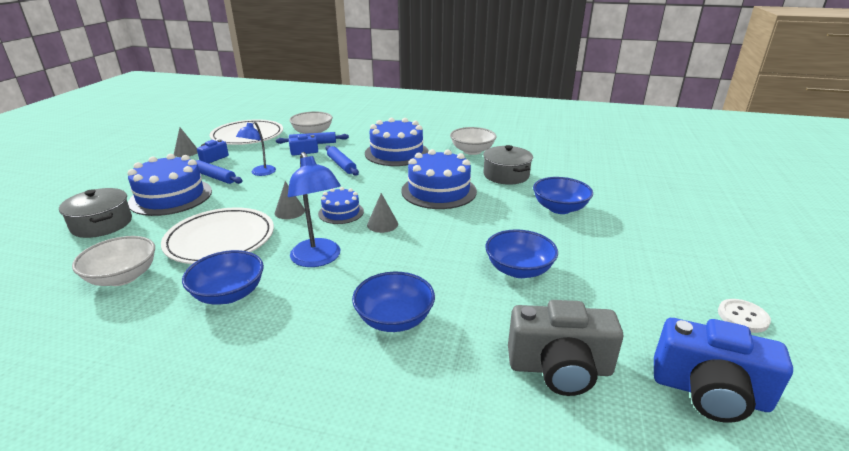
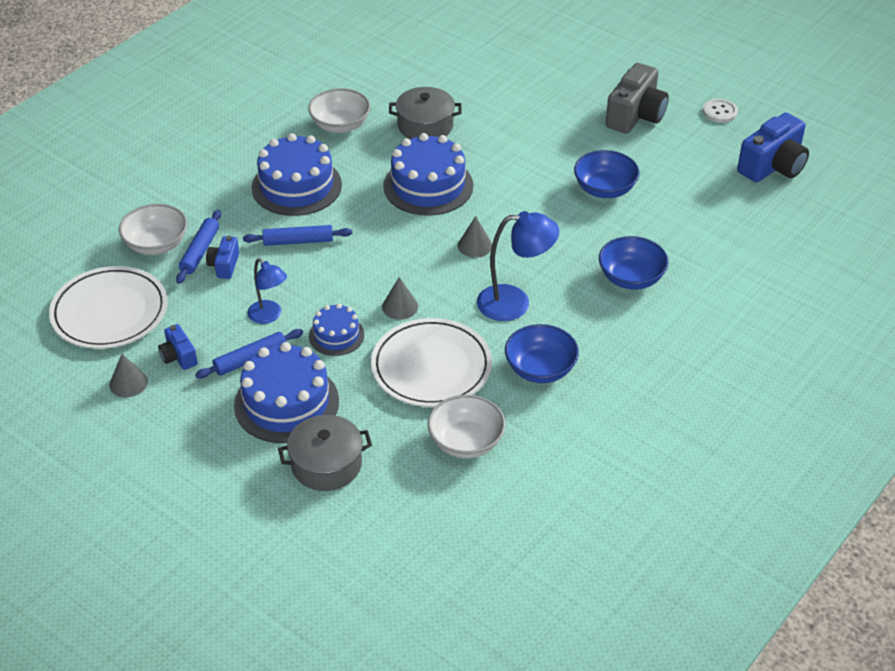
camera: 65 degrees left, 15 degrees up
blue cake [318,187,364,224] -> blue cake moved to [309,303,364,356]
grey camera [508,300,623,396] -> grey camera moved to [606,63,669,134]
blue bowl [533,177,593,214] -> none

